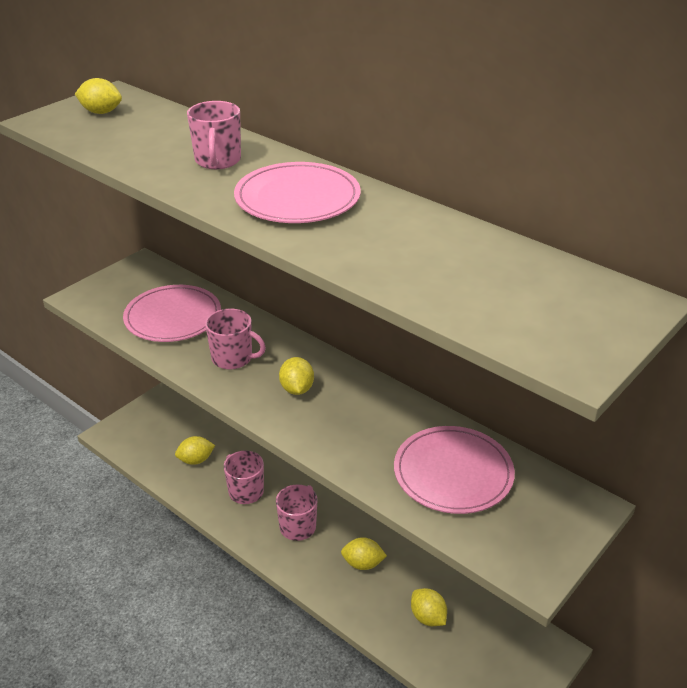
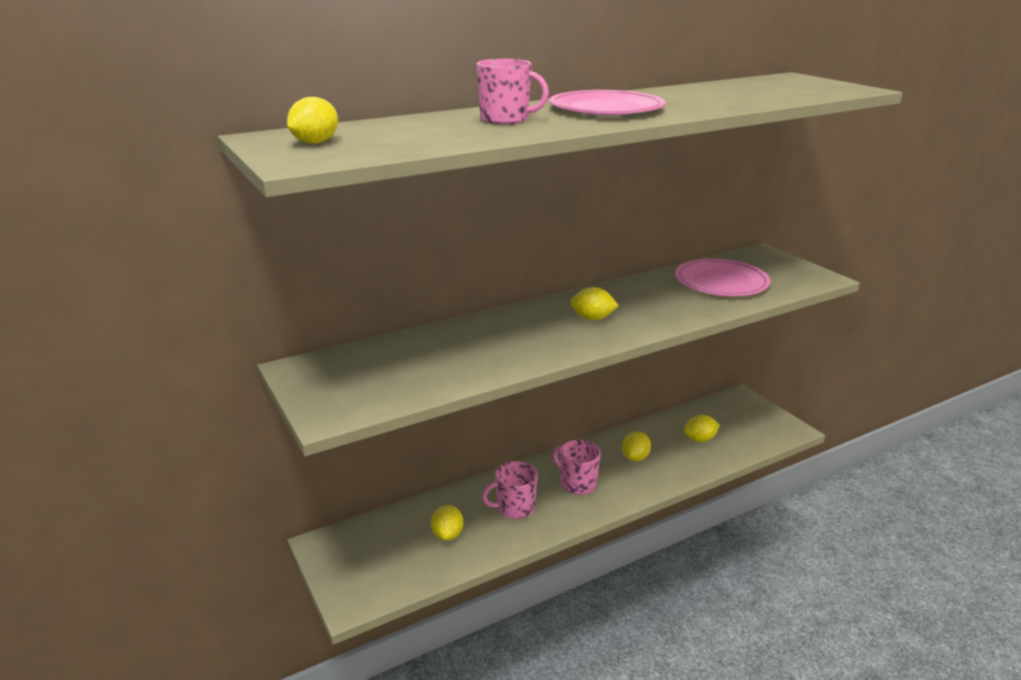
camera: 70 degrees left, 10 degrees down
pink plate [123,285,221,342] -> none
pink mug [205,309,266,369] -> none

